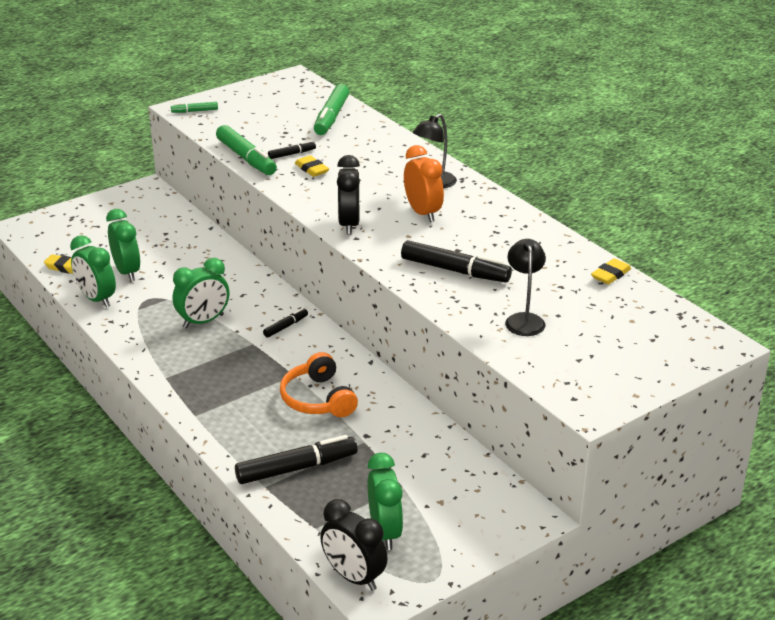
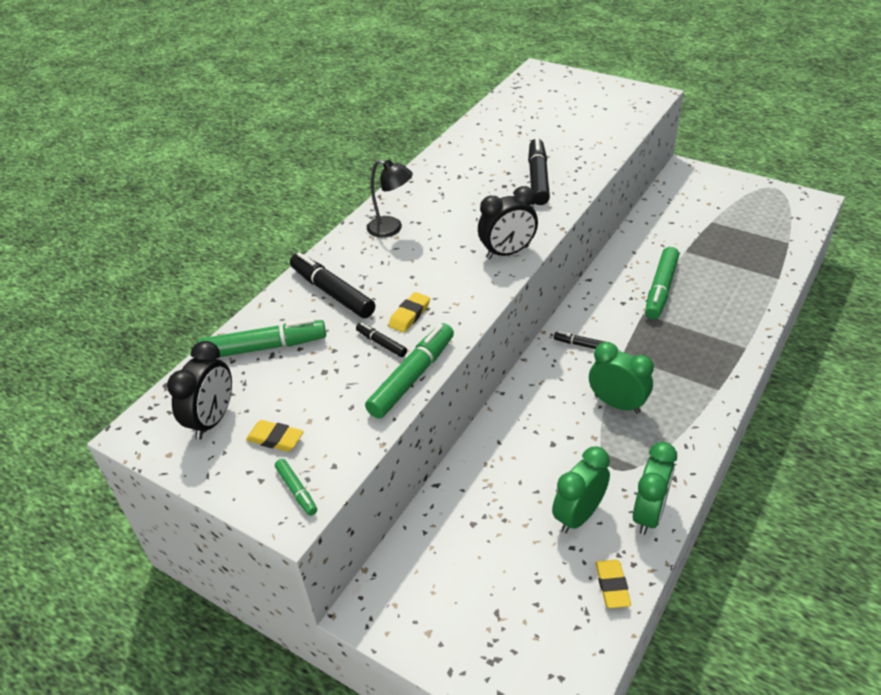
camera: 110 degrees left, 10 degrees up
black marker [235,435,358,484] -> black marker moved to [290,252,375,318]
orange headphones [280,352,358,417] -> green marker [645,247,679,319]
black clock [320,499,388,591] -> black clock moved to [167,341,232,440]
green clock [368,453,403,550] -> none
orange clock [404,145,444,222] -> none
black lamp [505,239,546,336] -> none
yellow eraser [591,258,631,284] -> yellow eraser moved to [246,420,304,452]

